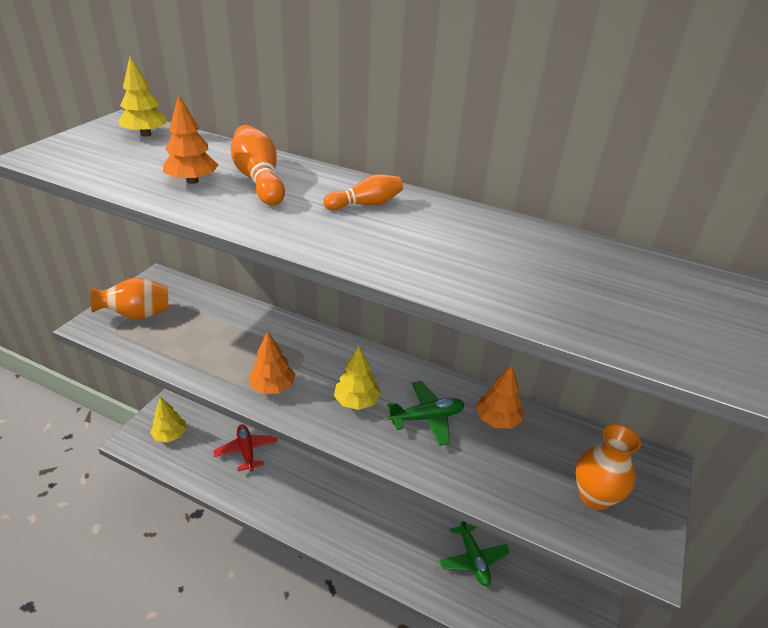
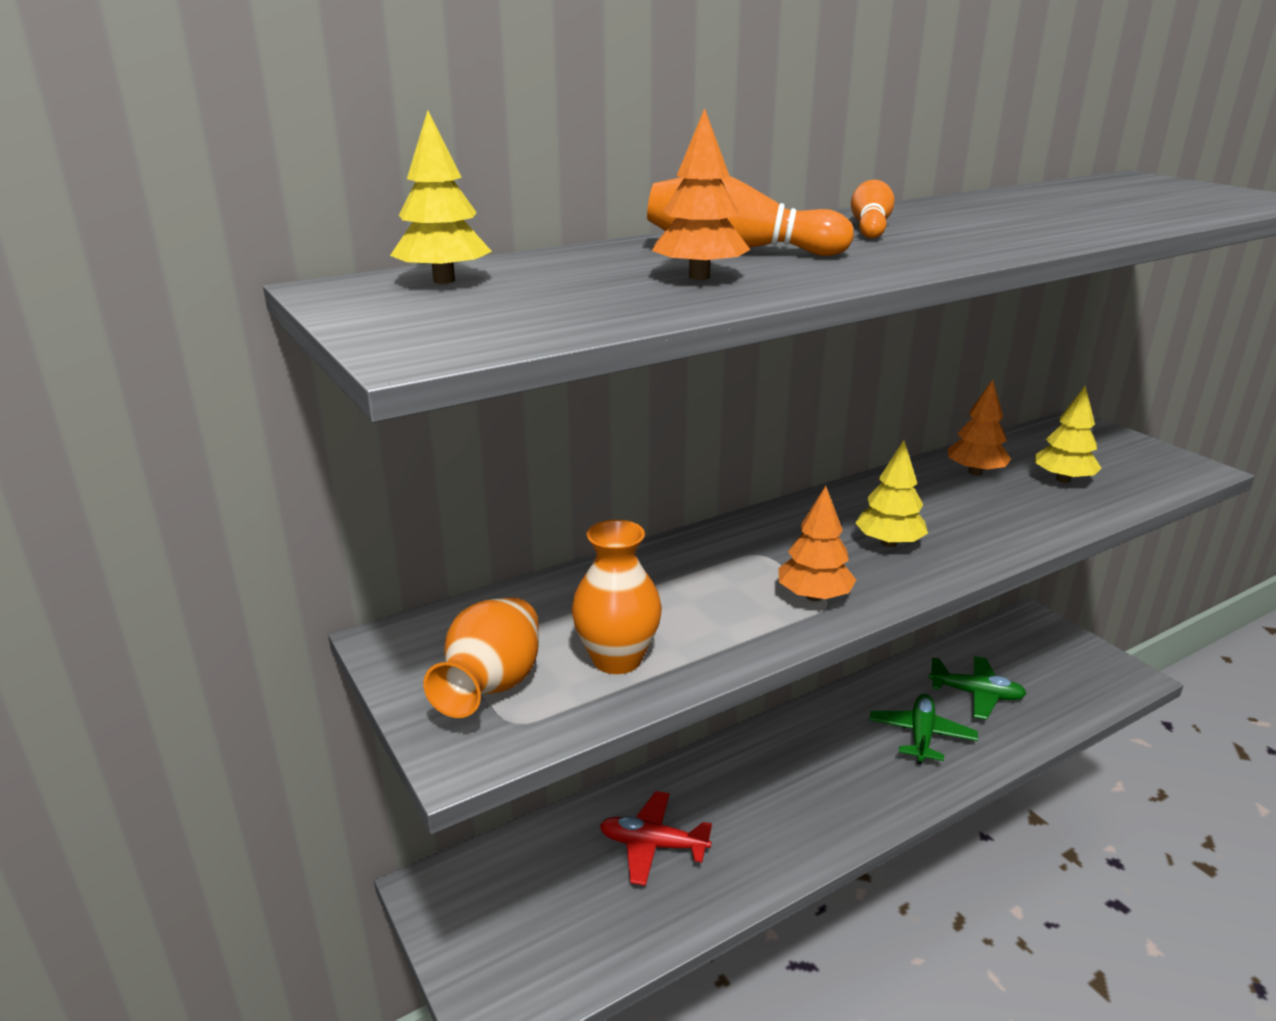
camera: 55 degrees left, 10 degrees down
yellow tree [150,397,187,442] -> yellow tree moved to [1035,386,1101,483]
green plane [387,381,465,446] -> green plane moved to [869,694,978,764]
orange vase [575,424,641,510] -> orange vase moved to [571,520,662,674]

